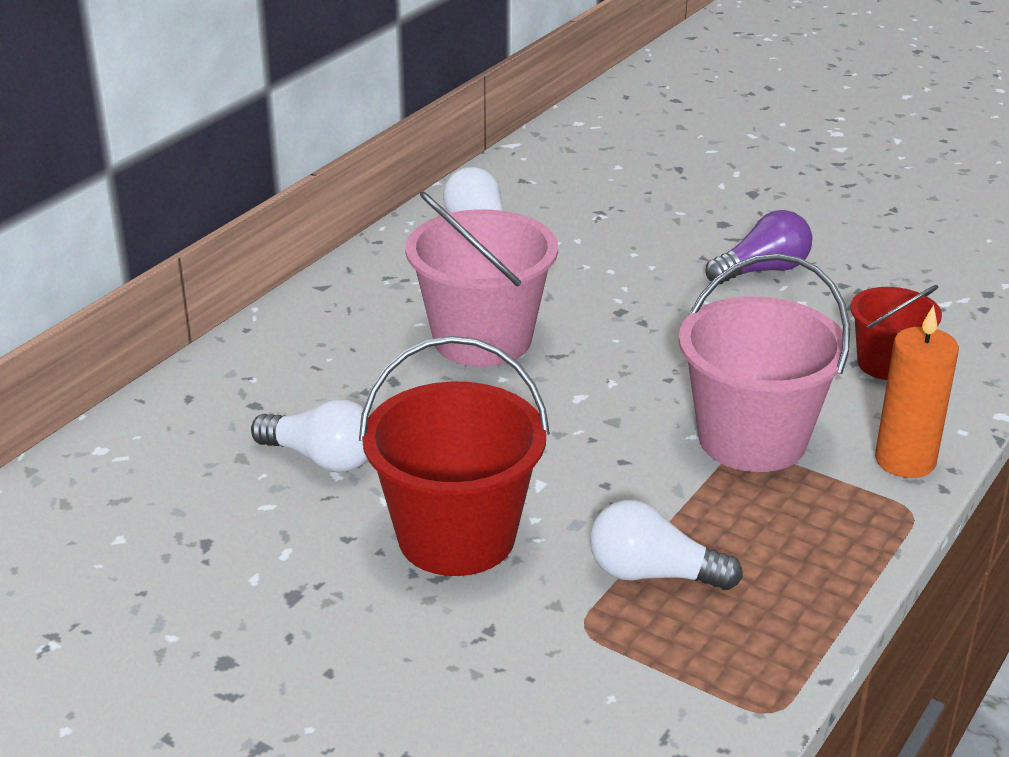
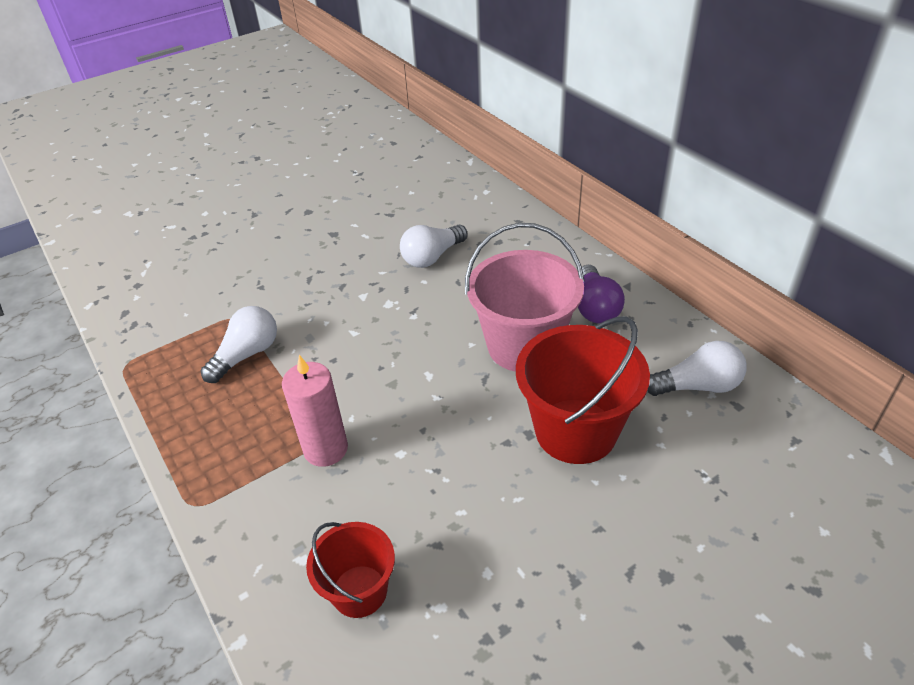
camera: 115 degrees right, 10 degrees up
red bucket [359,336,550,576] -> red bucket moved to [516,317,650,464]
pink bucket [679,253,850,472] -> pink candle [282,355,348,467]
purple light bulb [705,210,812,284] -> purple light bulb moved to [578,265,625,324]
orange candle [875,305,959,478] -> none

